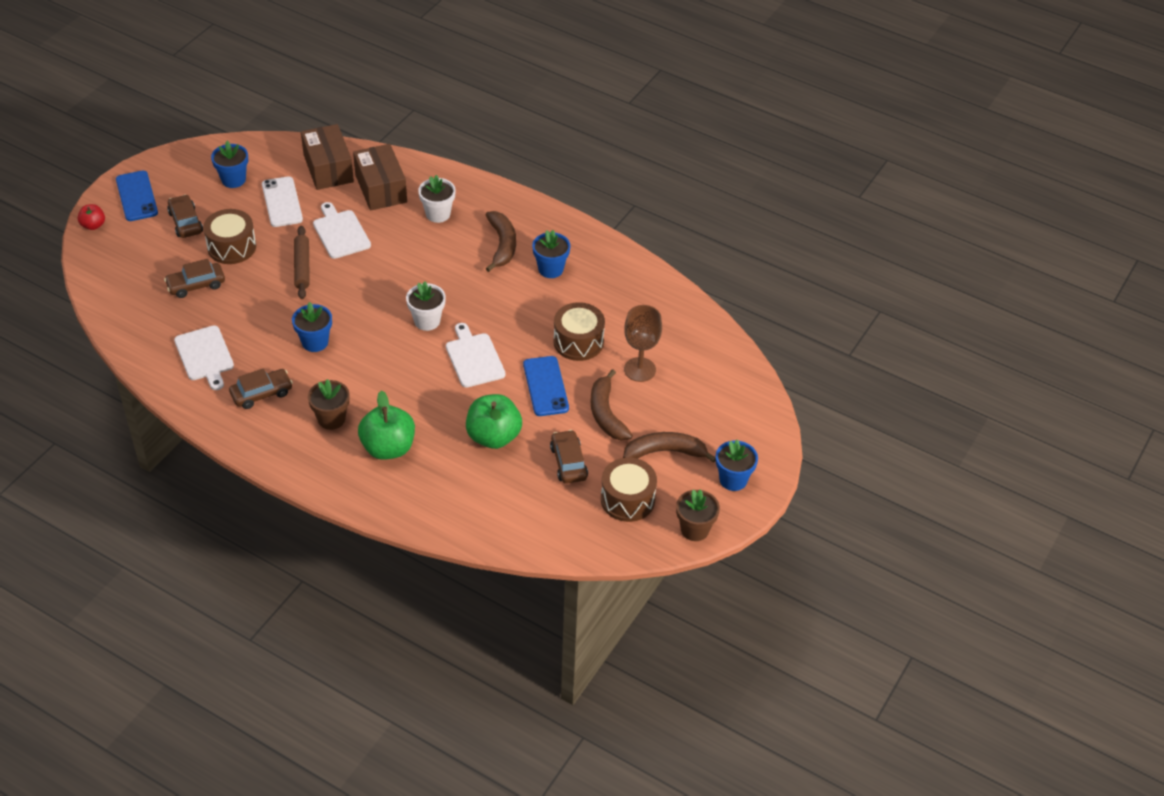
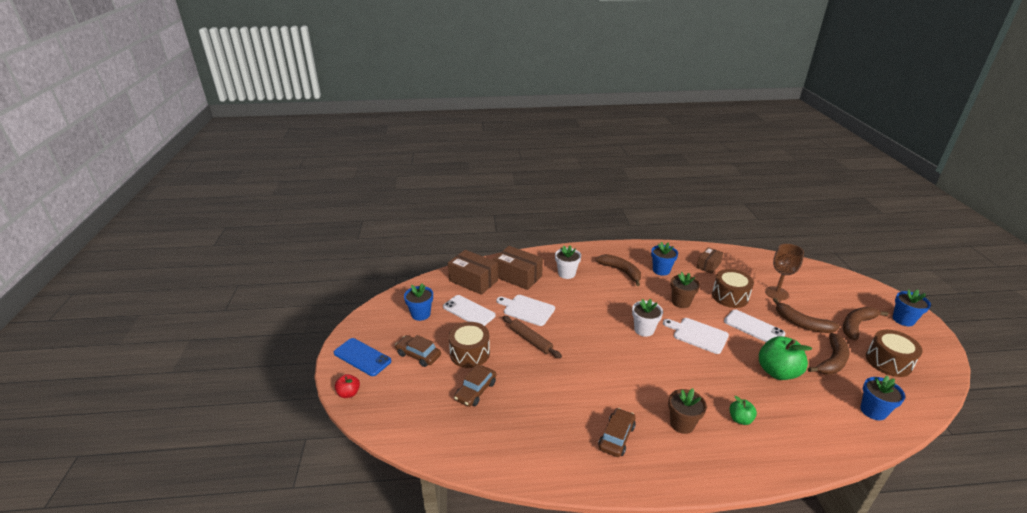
camera: 35 degrees left, 15 degrees down
white cutting board [174,325,234,390] -> none
blue flower pot [292,302,332,352] -> blue flower pot moved to [860,375,905,420]
green apple [358,391,415,460] -> green apple [729,396,757,425], size x0.52
blue phone [523,356,569,416] -> white phone [724,310,786,342]
brown car [550,430,588,484] -> brown banana [808,333,850,375]
brown flower pot [676,489,720,541] -> brown flower pot moved to [670,272,700,308]
none -> brown box [697,247,723,274]

